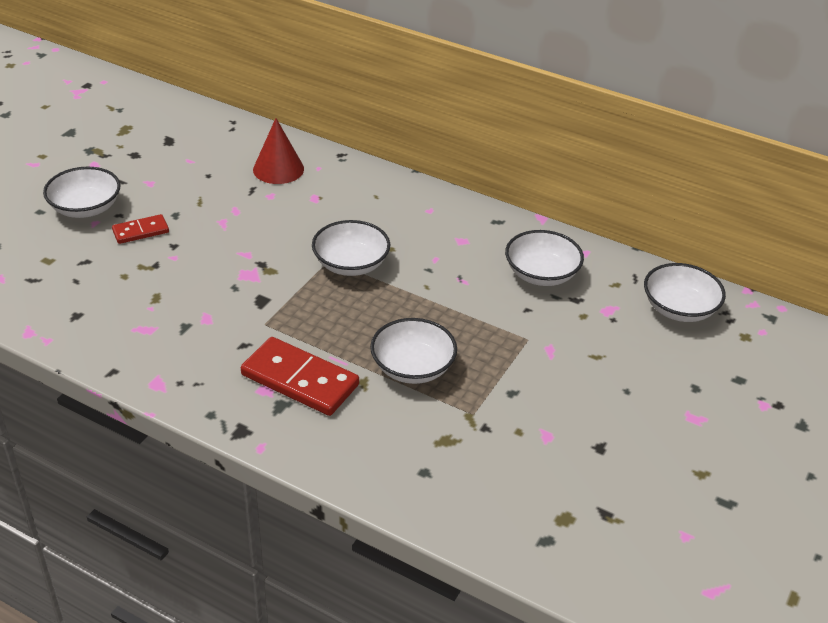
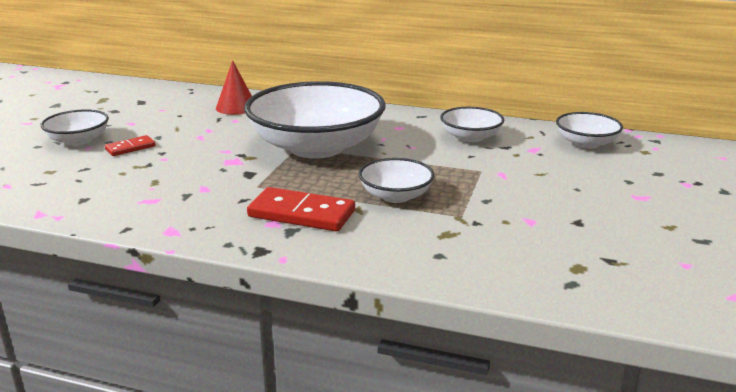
camera: 10 degrees left, 15 degrees down
white bowl [312,220,390,276] -> white bowl [244,81,385,159], size x2.11

